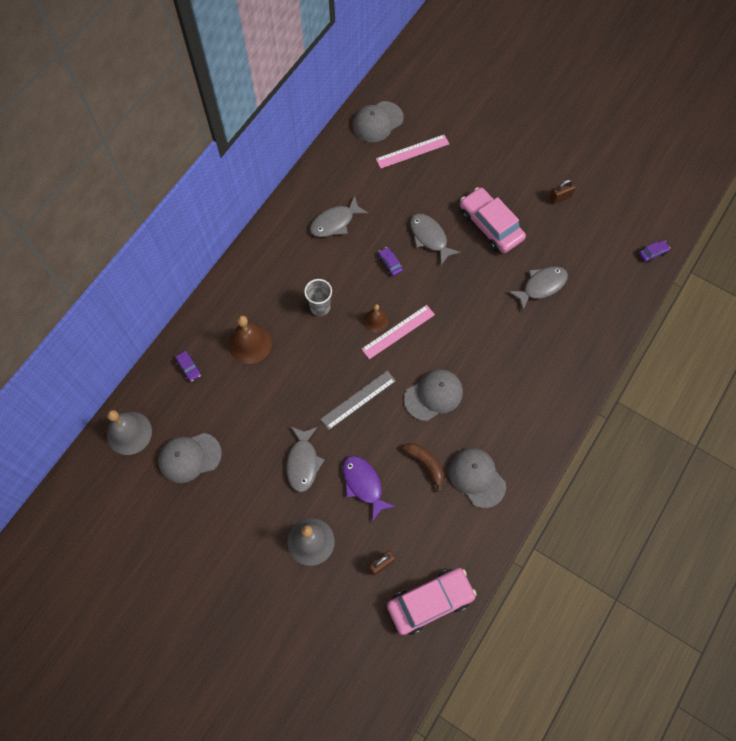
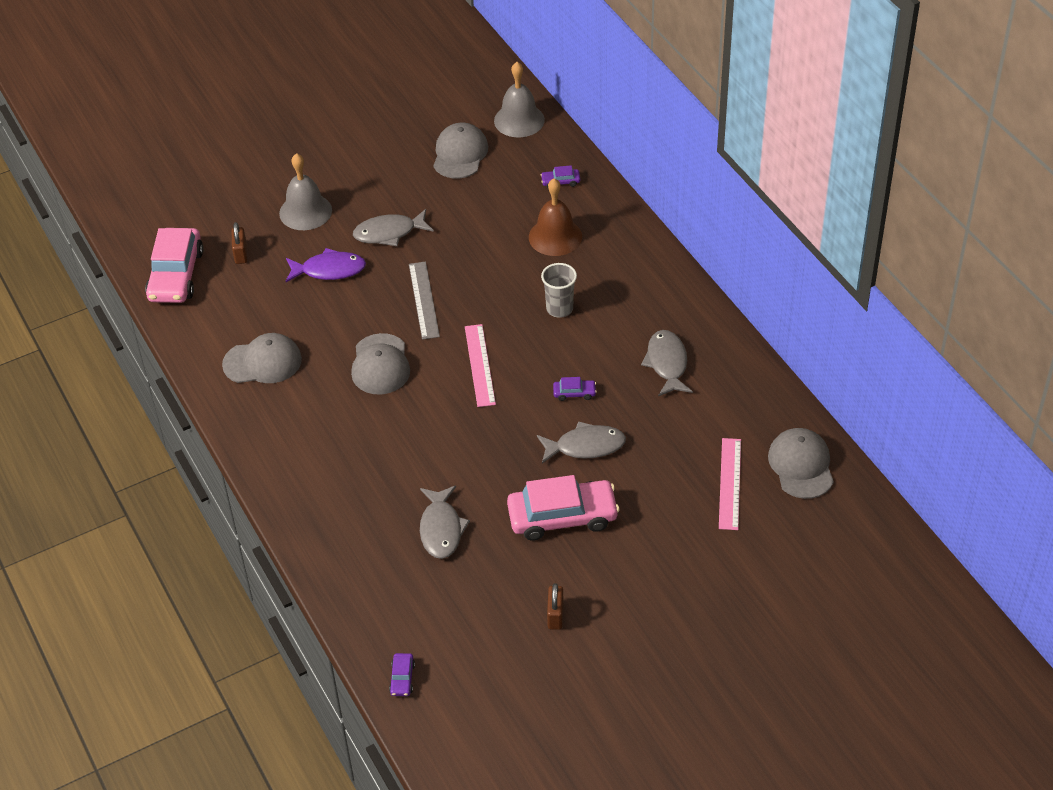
camera: 120 degrees right, 20 degrees down
grey fish [286,427,325,492] -> grey fish turned 45 degrees counterclockwise [353,209,434,246]
brown bell [364,304,389,332] -> none
brown banana [403,443,444,492] -> none

